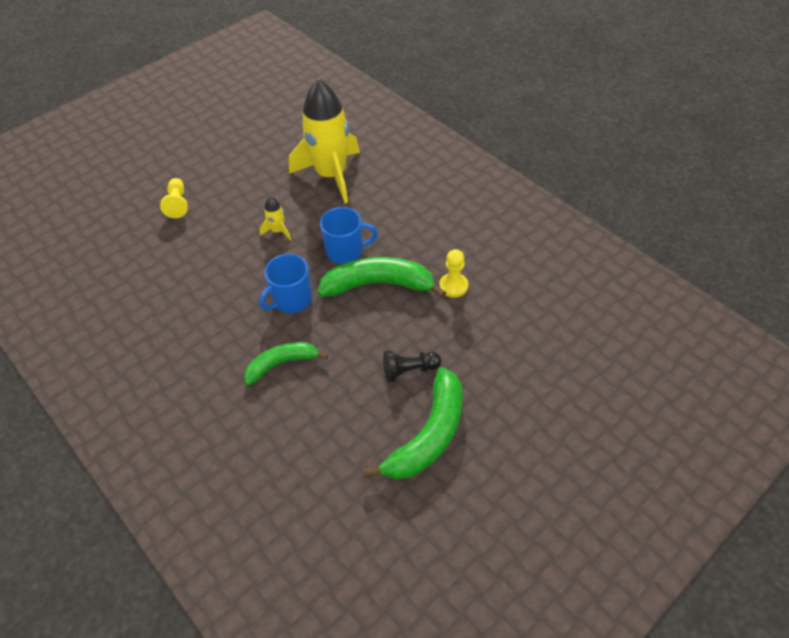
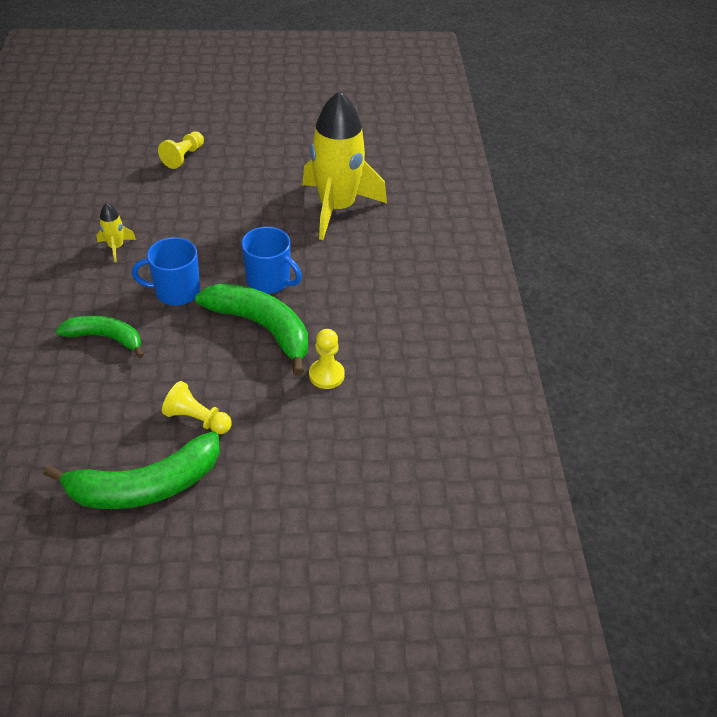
camera: 35 degrees right, 5 degrees down
yellow rocket [260,196,291,240] -> yellow rocket moved to [97,203,136,262]
black pawn [383,350,441,382] -> yellow pawn [162,381,232,434]

